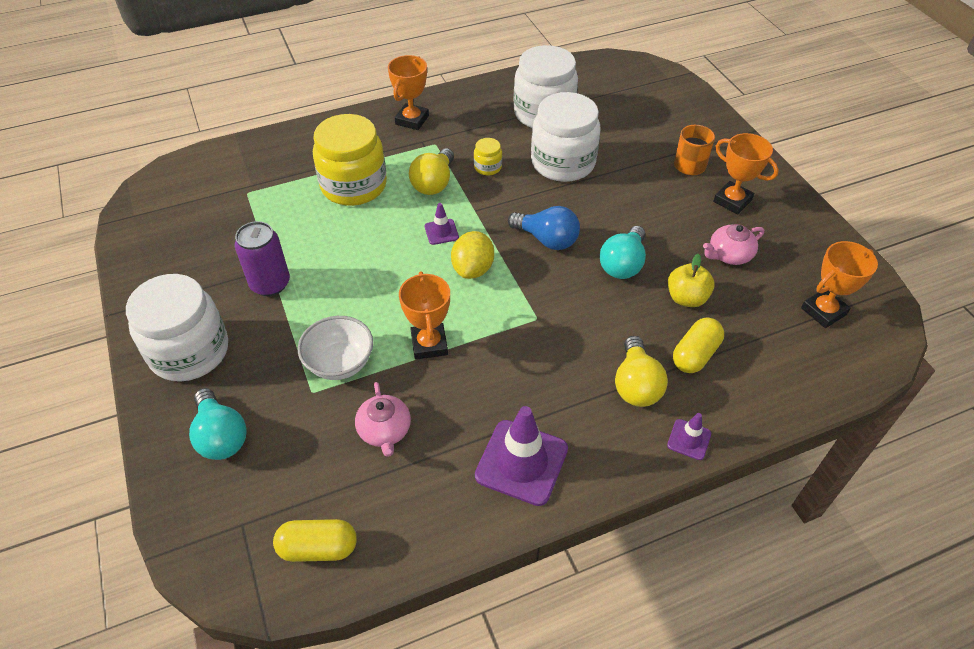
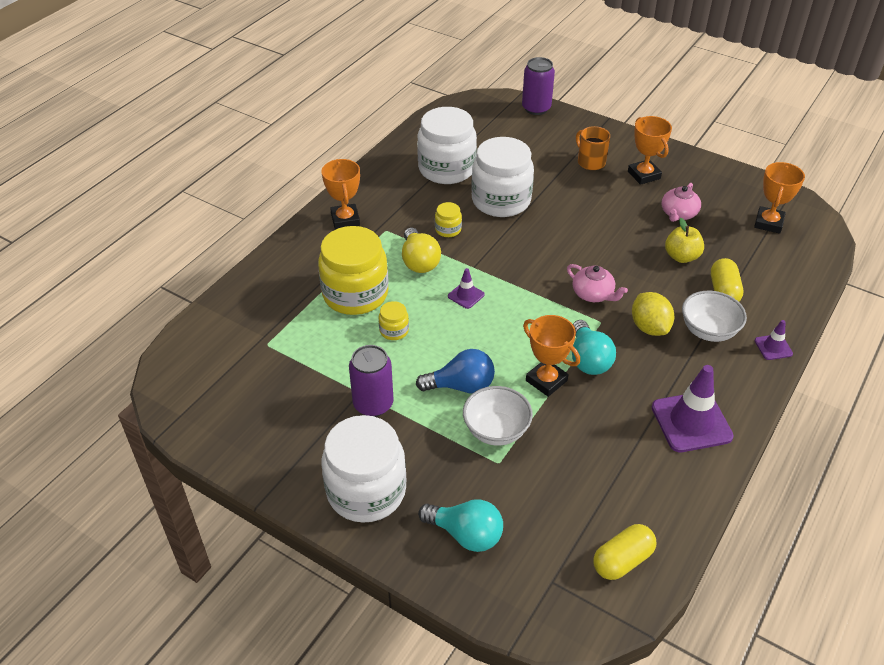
camera: 35 degrees left, 5 degrees down
pink teapot [355,382,411,457] -> pink teapot moved to [567,264,628,302]
yellow lemon [451,231,494,279] -> yellow lemon moved to [632,292,674,336]
blue light bulb [508,206,580,250] -> blue light bulb moved to [416,349,495,393]
turquoise light bulb [600,226,646,279] -> turquoise light bulb moved to [572,320,616,375]
yellow light bulb [615,336,668,407] -> white bowl [682,291,747,342]
orange trophy [713,133,779,214] -> orange trophy turned 60 degrees clockwise [628,116,672,185]
none -> yellow jar [378,301,409,340]
none -> purple can [522,57,555,115]

